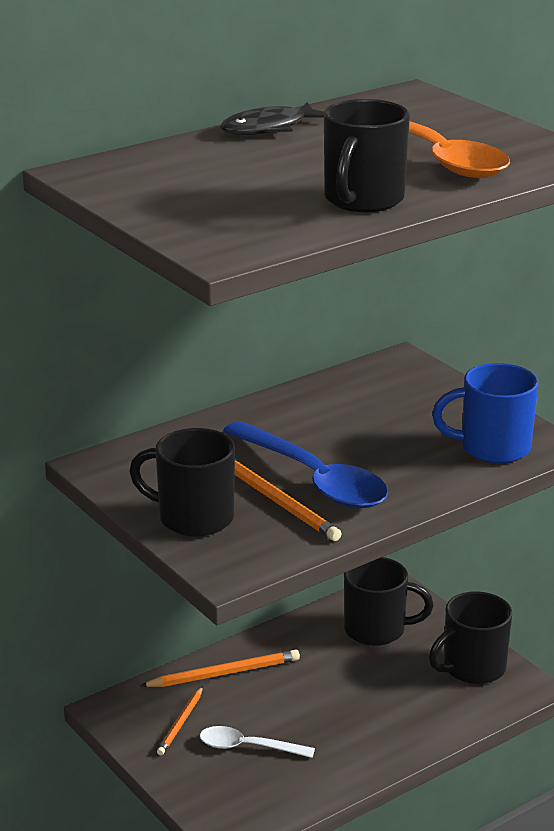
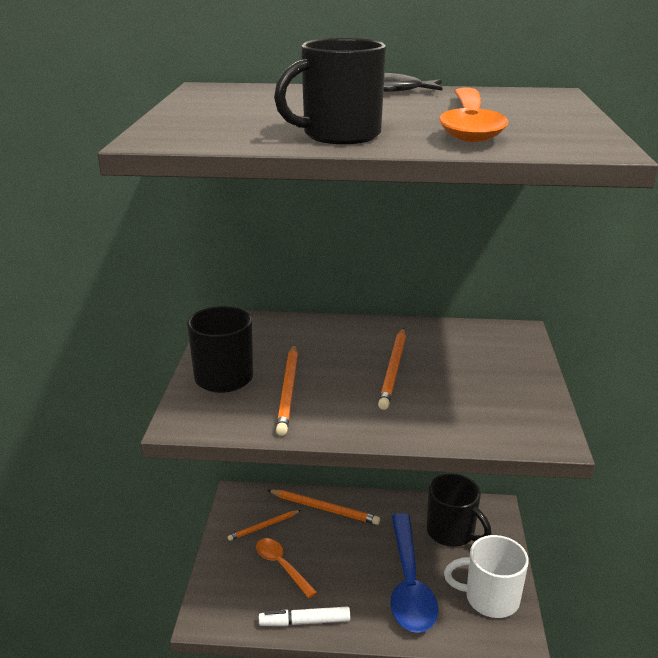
camera: 40 degrees right, 0 degrees up
white spoon [200,726,315,758] -> orange spoon [256,538,317,598]
blue spoon [223,421,388,508] -> blue spoon moved to [390,513,438,633]
black mug [429,591,512,684] -> white mug [444,535,529,618]
blue mug [432,363,538,463] -> none
none -> white marker [259,606,350,626]
none -> orange pencil [378,328,406,410]

